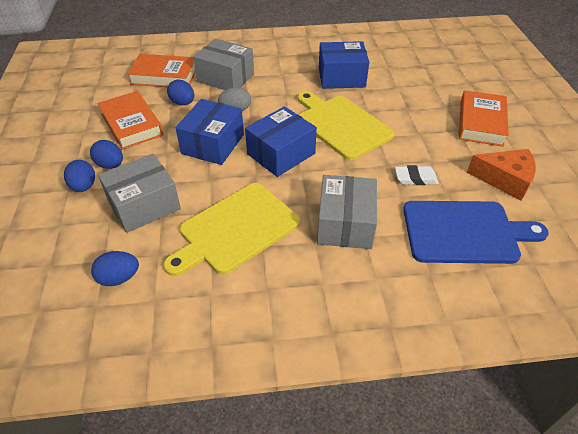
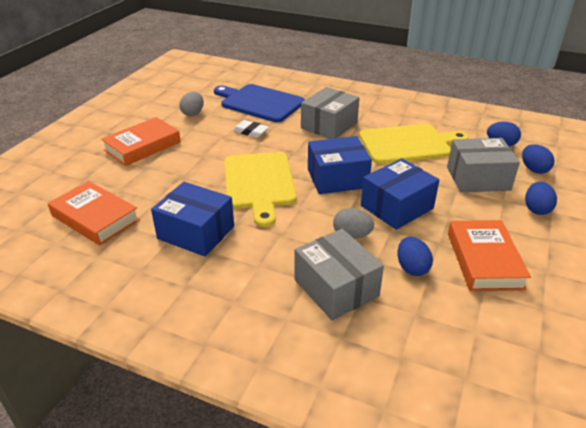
camera: 150 degrees left, 10 degrees down
blue egg [90,140,123,169] -> blue egg moved to [522,144,555,174]
orange book [127,54,196,87] -> orange book moved to [48,181,140,246]
orange cheese [467,149,536,201] -> grey egg [179,92,204,117]

